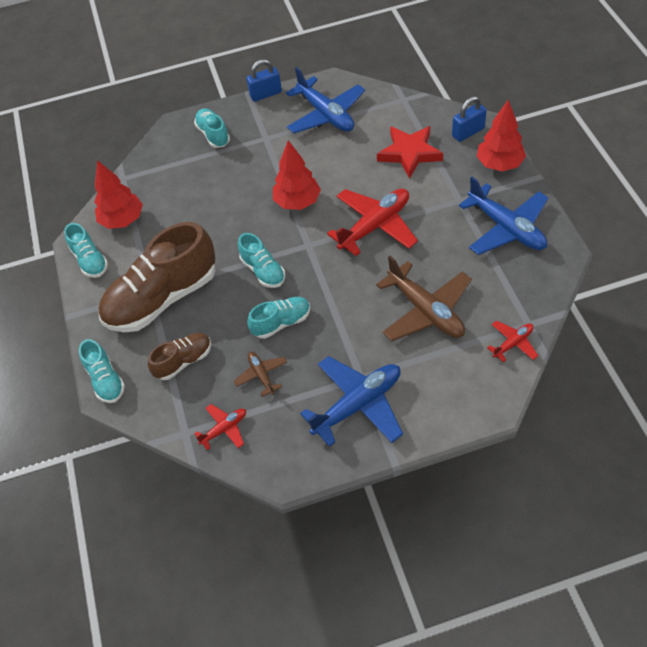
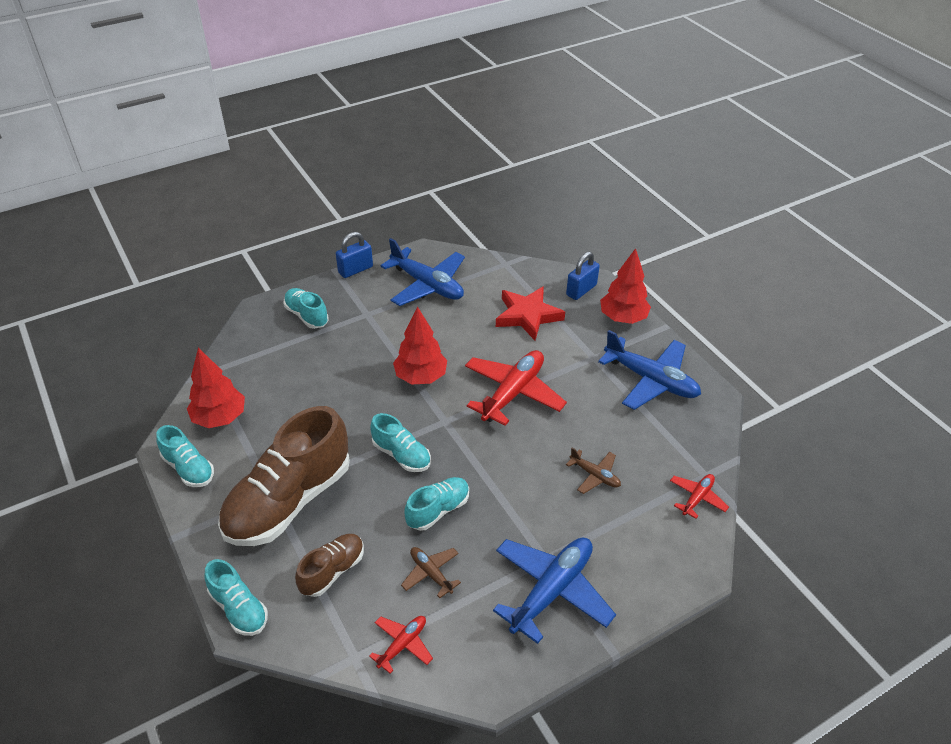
camera: 20 degrees left, 10 degrees down
brown plane [376,256,472,341] -> brown plane [566,448,621,494], size x0.50

